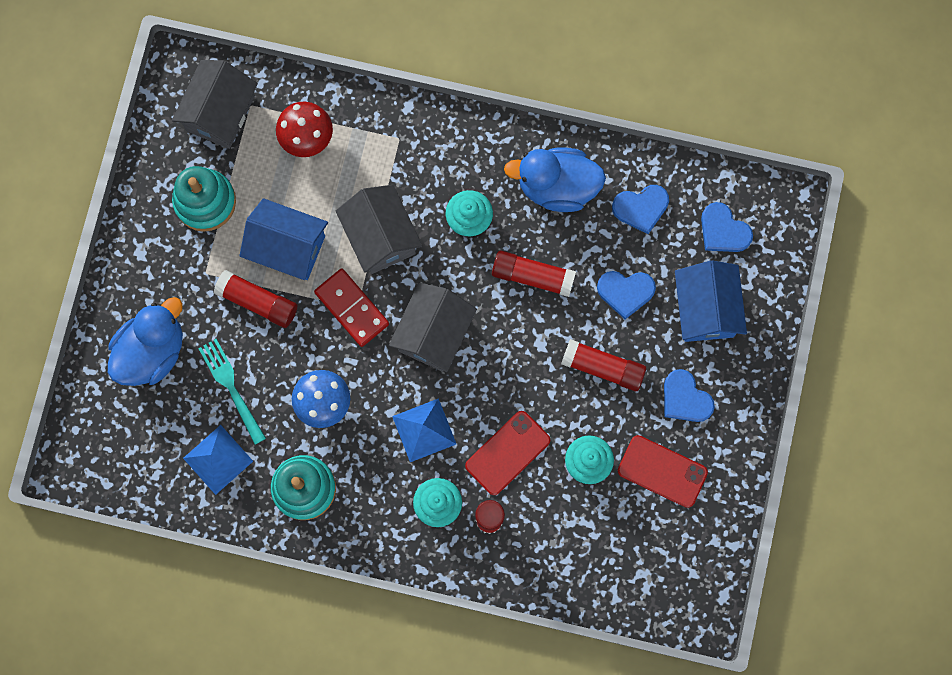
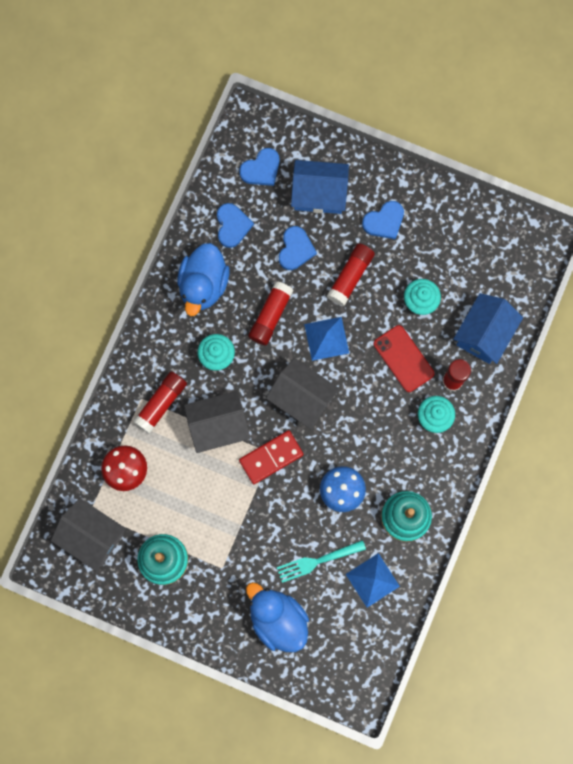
camera: 80 degrees left, 0 degrees up
red glue stick [214,270,297,328] -> red glue stick moved to [133,371,187,434]
blue house [239,198,328,280] -> blue house moved to [453,293,523,364]
blue pyramid [392,398,456,462] -> blue pyramid moved to [304,317,349,361]
red phone [618,435,708,508] -> none

